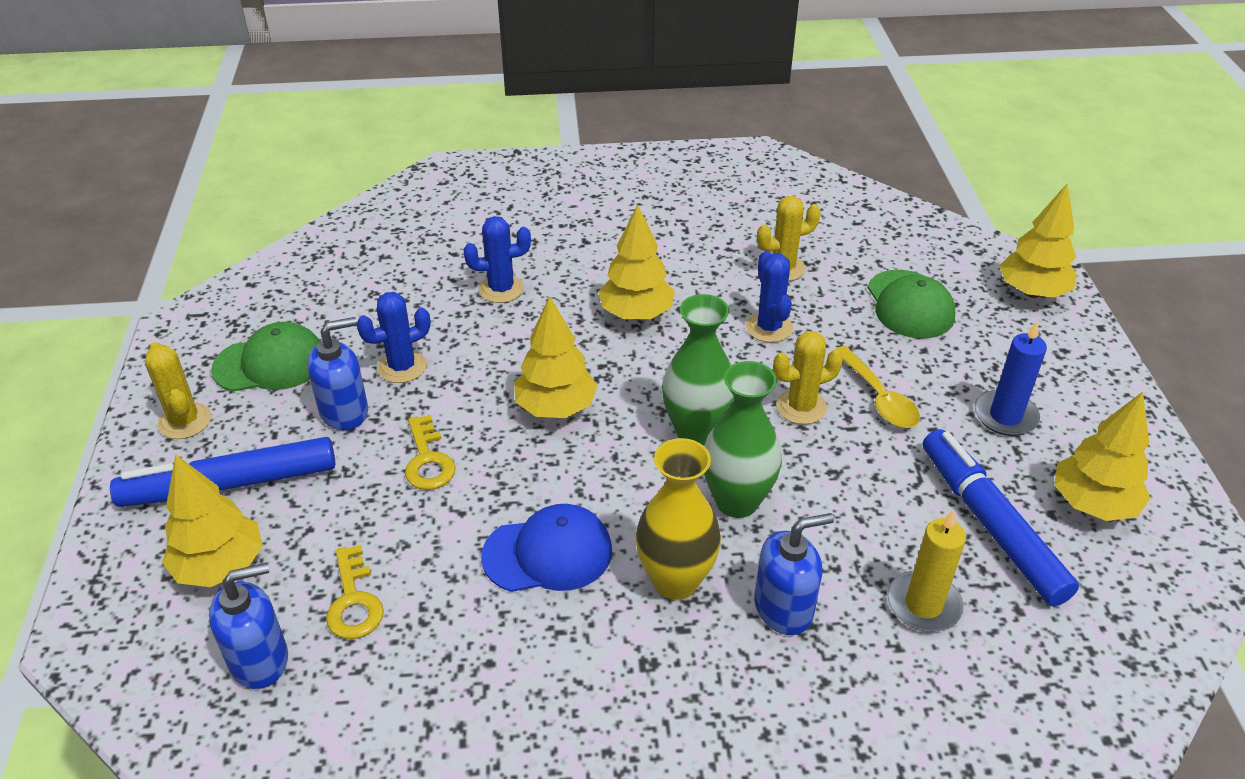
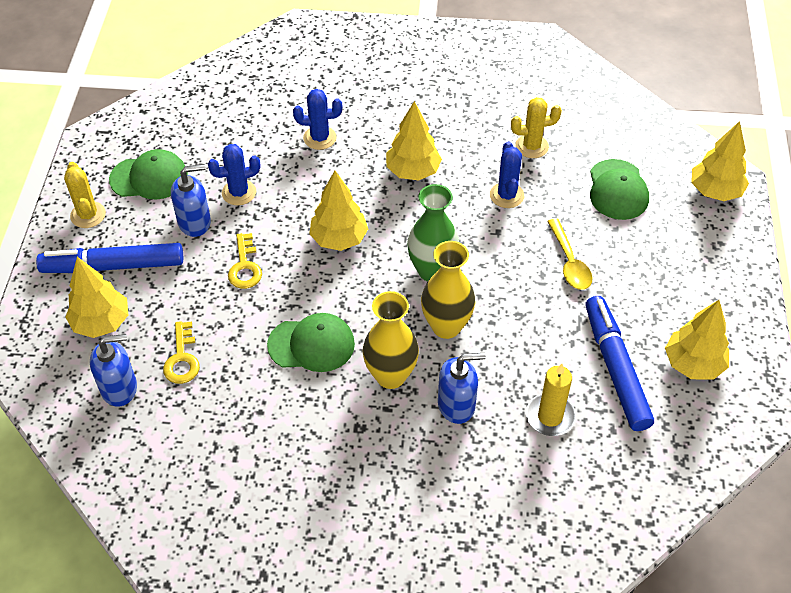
camera: 10 degrees right, 10 degrees up
blue cap [481,504,612,592] -> green cap [267,313,355,372]
green vase [704,361,782,518] -> yellow vase [421,241,475,339]
yellow cactus [773,331,843,424] -> none
blue candle [975,321,1047,436] -> none

